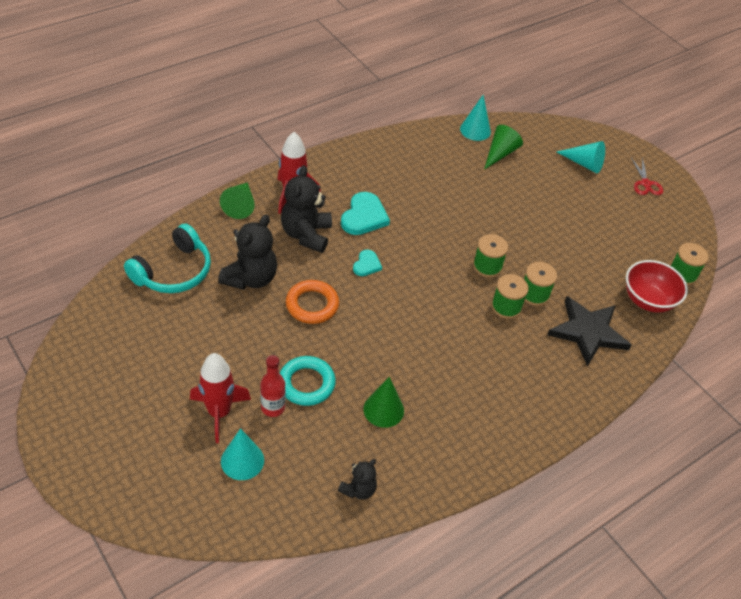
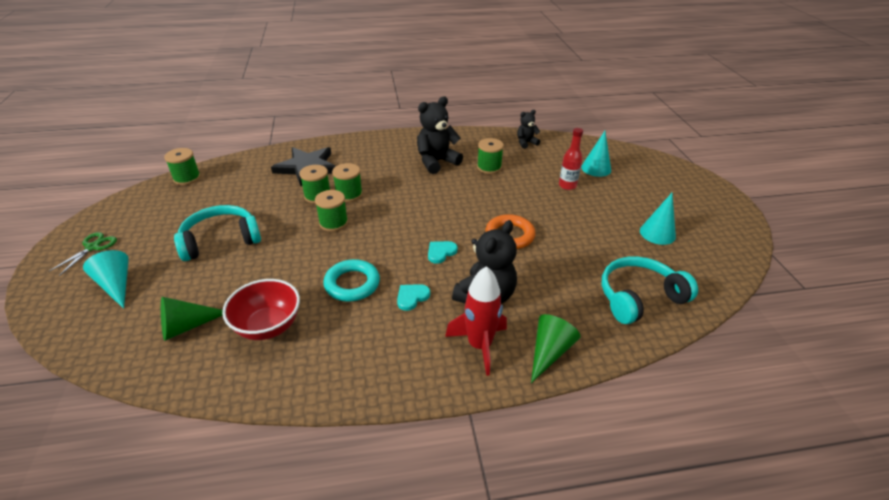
camera: 150 degrees left, 10 degrees down
red rocket [190,353,251,443] -> none
black teddy bear [218,215,277,290] -> black teddy bear moved to [417,96,463,174]
turquoise ring [280,356,336,406] -> turquoise ring moved to [323,259,380,302]
turquoise heart [341,192,390,235] -> turquoise heart [397,284,430,311], size x0.57
green cone [363,377,404,428] -> green spool [477,138,504,174]
turquoise cone [460,95,491,141] -> turquoise cone moved to [640,193,676,245]
red bowl [626,260,688,313] -> red bowl moved to [222,279,300,340]
red scissors [631,157,663,195] -> green scissors [48,232,117,276]
none -> turquoise headphones [174,205,261,261]

